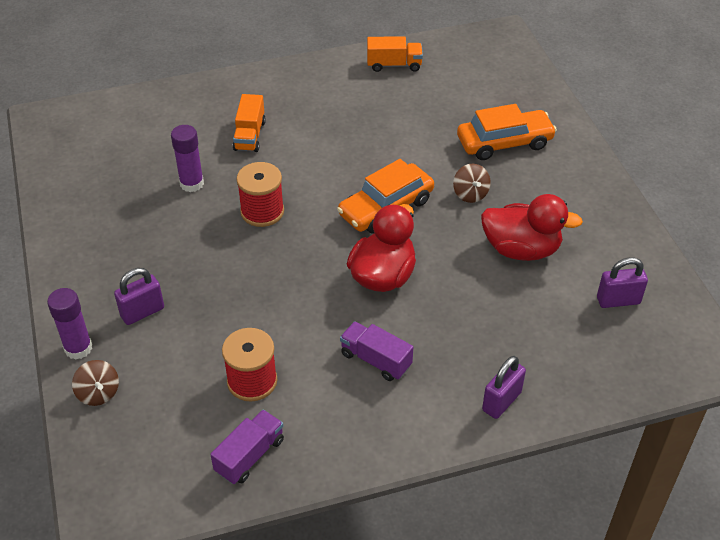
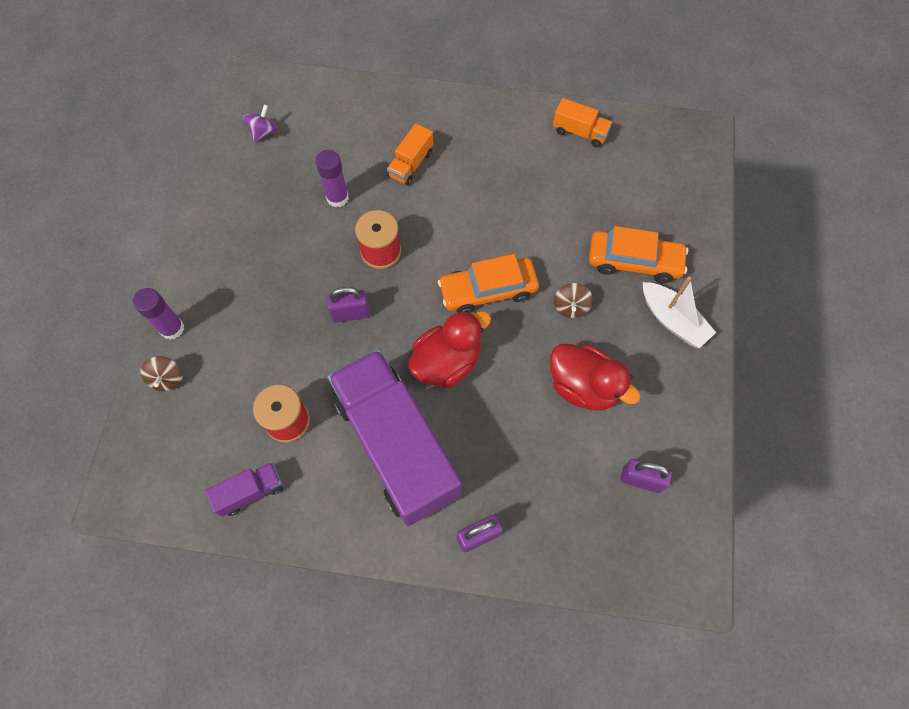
camera: 25 degrees right, 20 degrees up
purple padlock [114,268,164,325] -> purple padlock moved to [326,287,370,322]
purple truck [340,321,413,381] -> purple truck [328,349,461,526], size x2.46
none -> purple spinning top [243,104,277,143]
none -> white boat [643,277,716,348]

